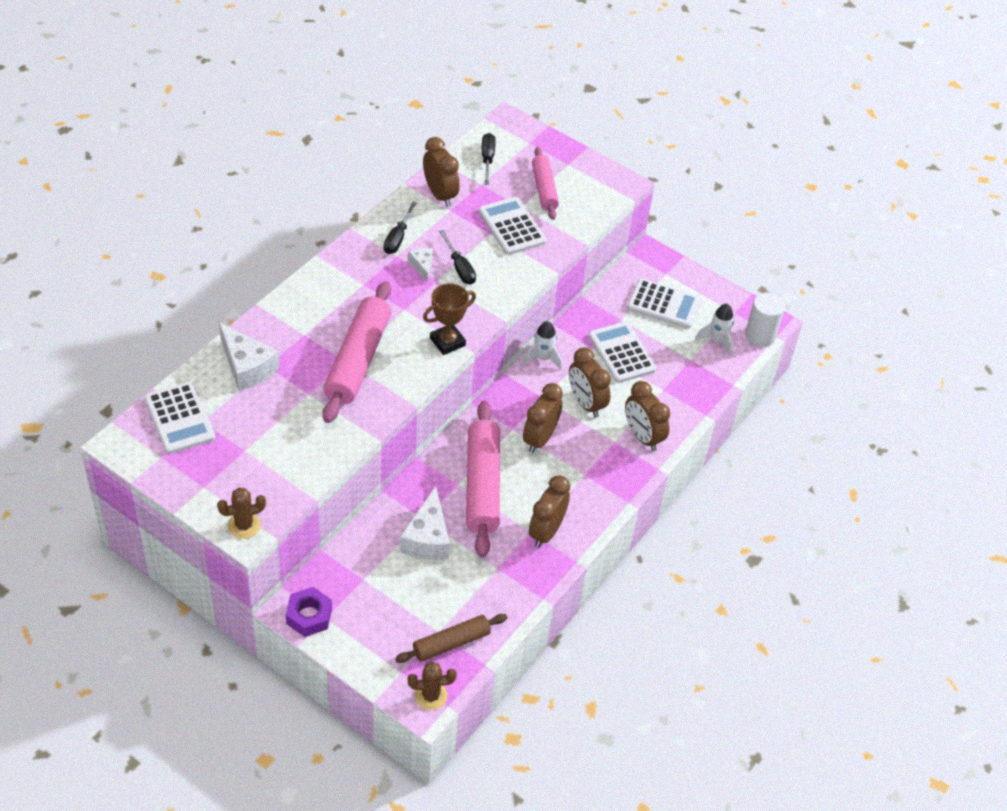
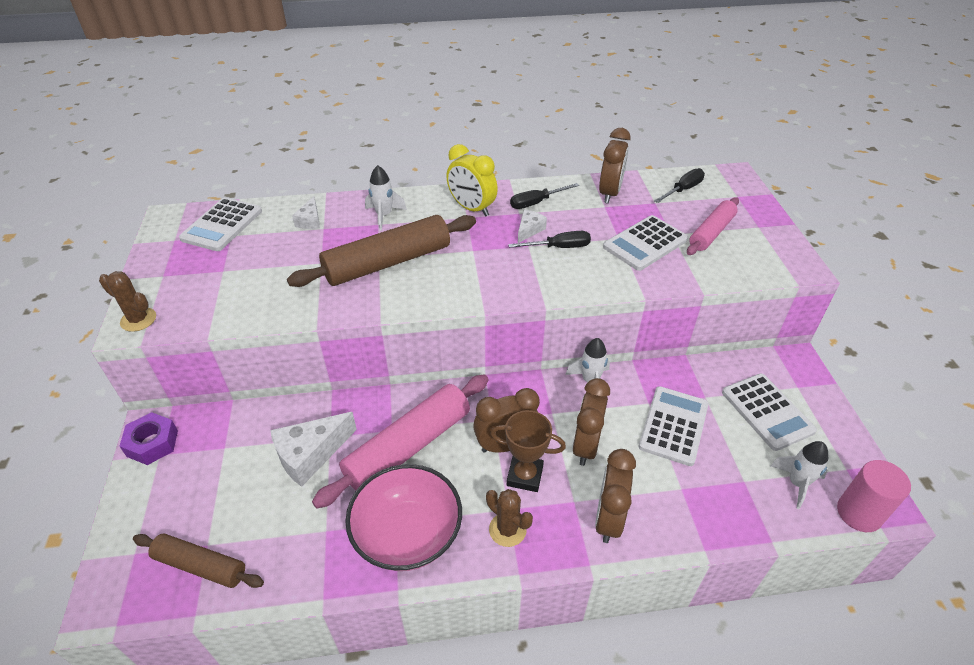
camera: 50 degrees right, 5 degrees down
white cheese [219,322,279,391] -> white cheese [292,196,320,229], size x0.54
pink rolling pin [323,281,391,423] -> brown rolling pin [287,215,476,287]
brown cactus [408,662,457,710] -> brown cactus moved to [486,489,533,547]
brown trophy [423,283,476,355] -> brown trophy moved to [490,410,566,492]
black screwdriver [439,230,476,285] -> black screwdriver turned 120 degrees counterclockwise [508,231,591,248]
white calculator [479,197,546,255] -> white calculator turned 150 degrees counterclockwise [603,215,688,271]
brown clock [529,475,570,548] -> pink bowl [345,464,462,571]
white cylinder [745,292,785,347] -> pink cylinder [837,460,911,532]
none -> white rocket [365,165,407,230]
none -> yellow clock [446,144,498,216]

